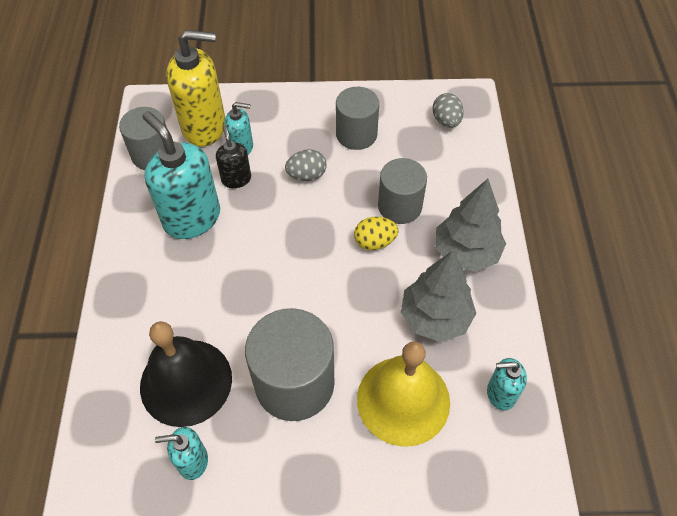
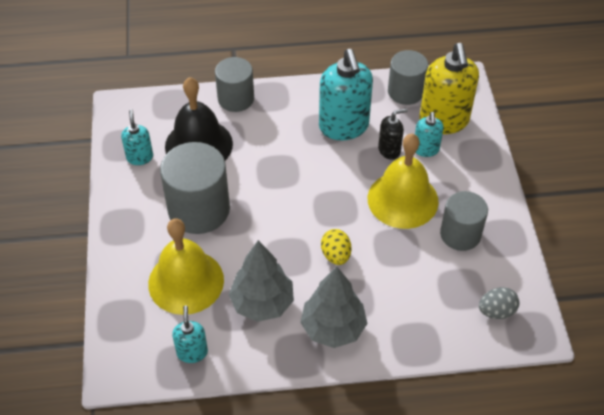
camera: 85 degrees right, 5 degrees down
turquoise soap dispenser [142,111,220,239] -> turquoise soap dispenser turned 120 degrees clockwise [319,49,373,140]
grey egg [285,149,327,181] -> yellow bell [368,134,439,229]
grey cylinder [378,158,427,224] -> grey cylinder moved to [215,57,254,112]

